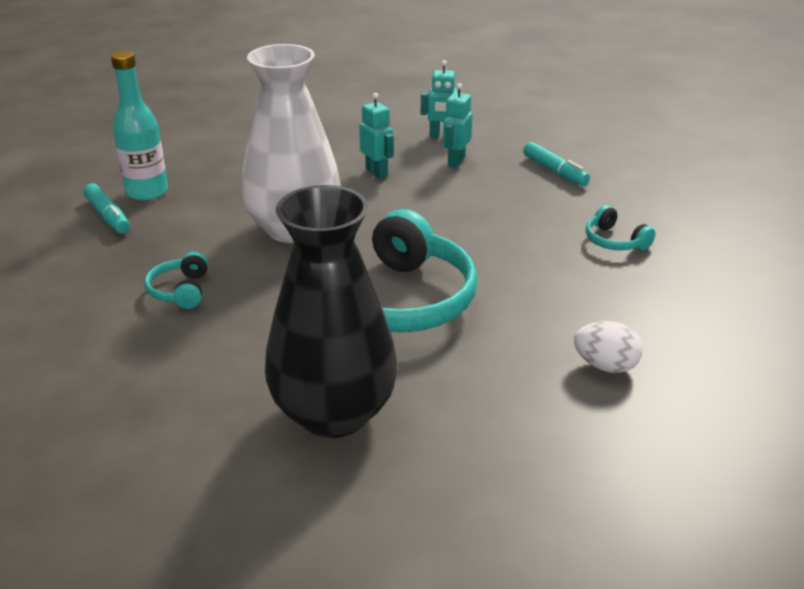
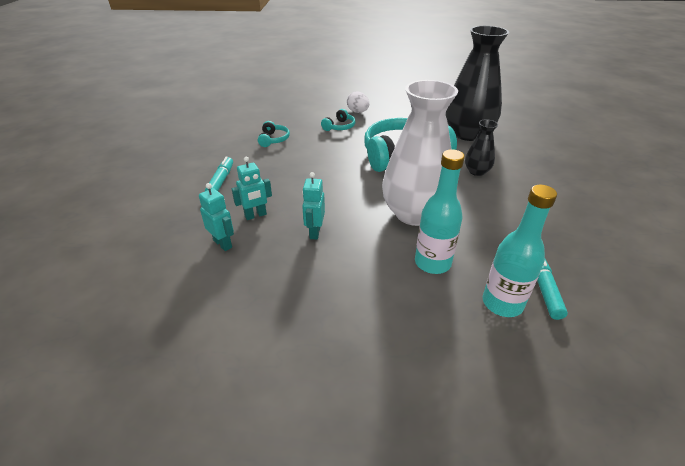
camera: 140 degrees left, 5 degrees up
turquoise headphones [145,252,208,309] -> turquoise headphones moved to [321,109,355,131]
none -> turquoise bottle [415,149,465,274]
none -> black vase [465,119,498,176]

